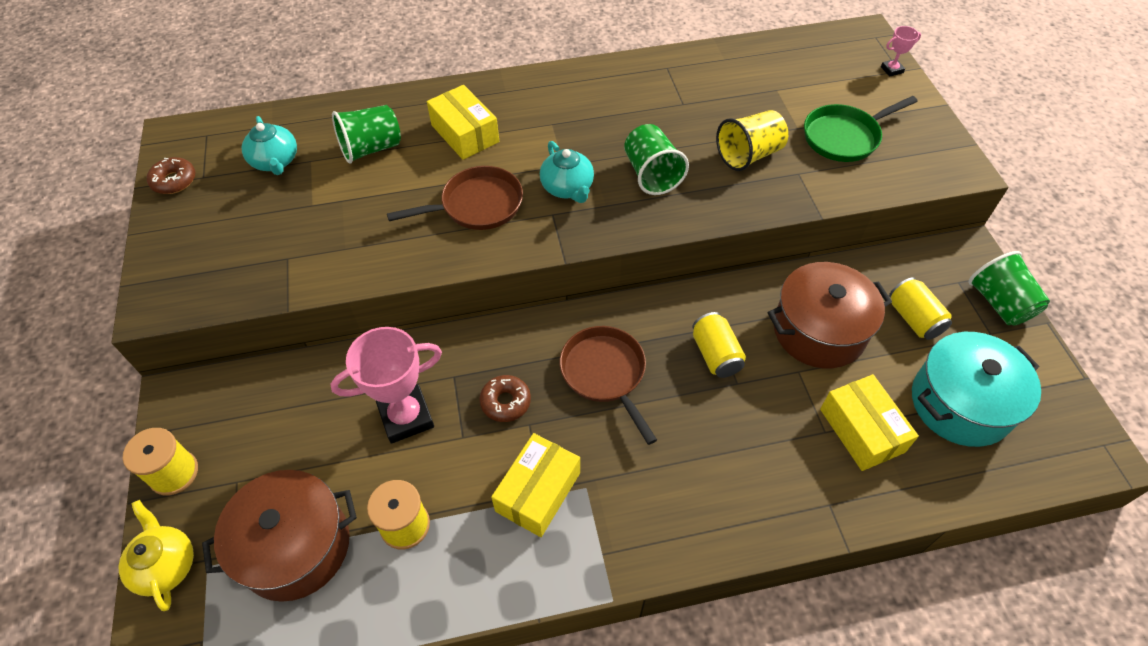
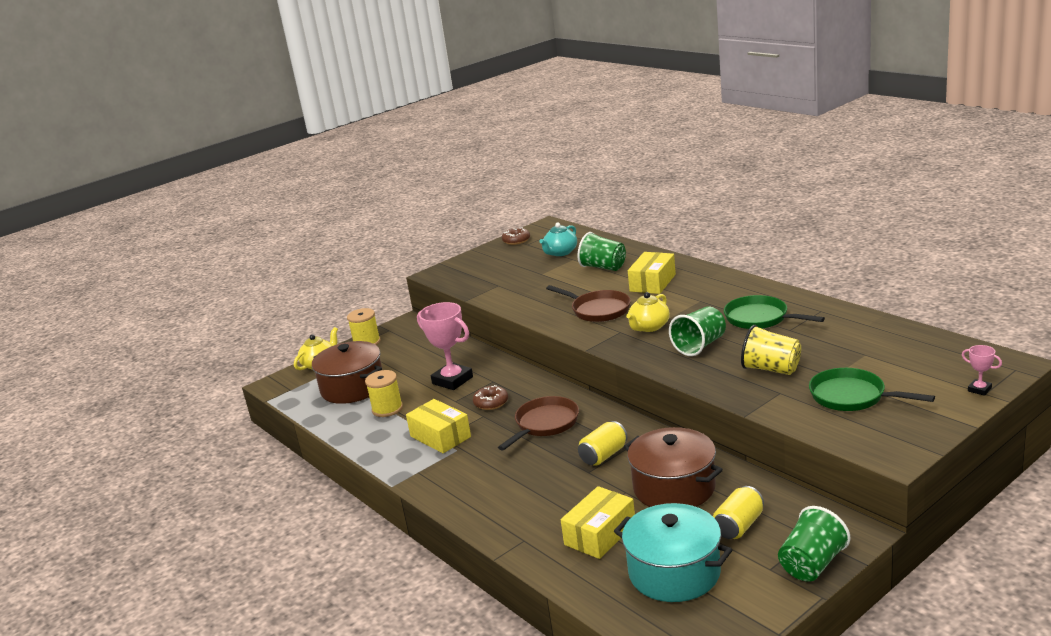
camera: 65 degrees right, 30 degrees down
yellow box [491,433,580,537] -> yellow box turned 45 degrees clockwise [406,399,471,453]
turquoise teapot [540,141,594,203] -> yellow teapot [626,292,670,332]
none -> green pan [724,295,825,329]

